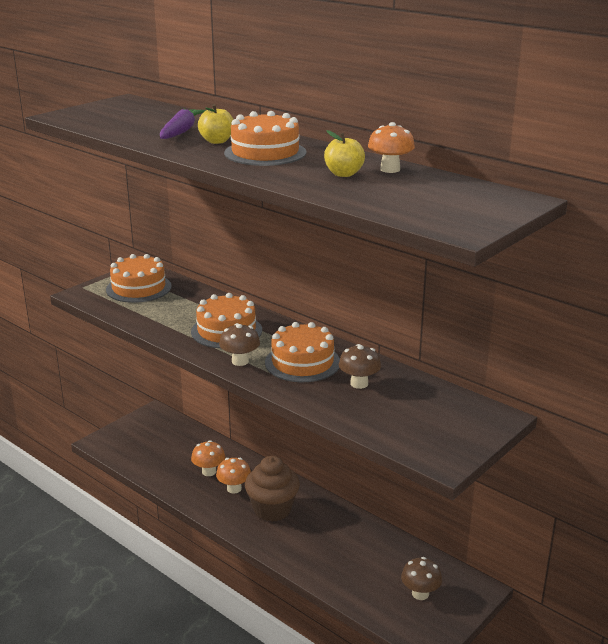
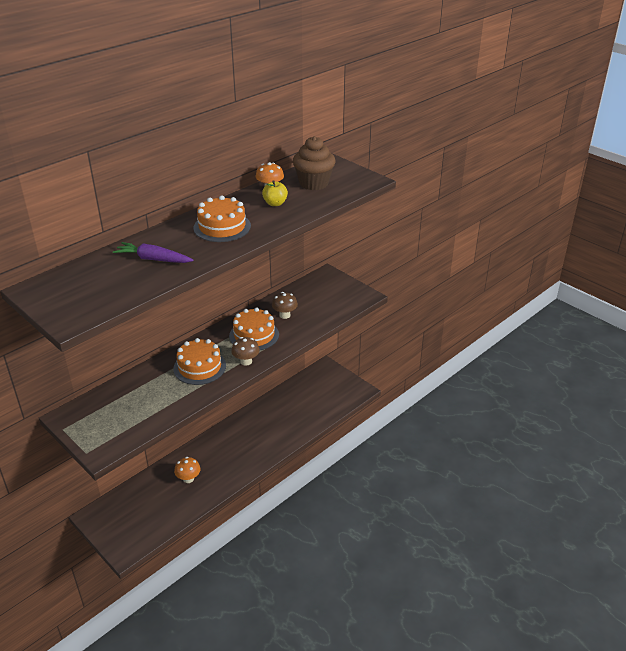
camera: 85 degrees left, 10 degrees up
orange cake [106,254,172,303] -> none
yellow apple [198,104,234,144] -> none
orange mushroom [216,458,251,493] -> none
brown cupcake [245,456,300,522] -> brown cupcake moved to [293,136,336,190]
brown mushroom [401,557,442,600] -> none

